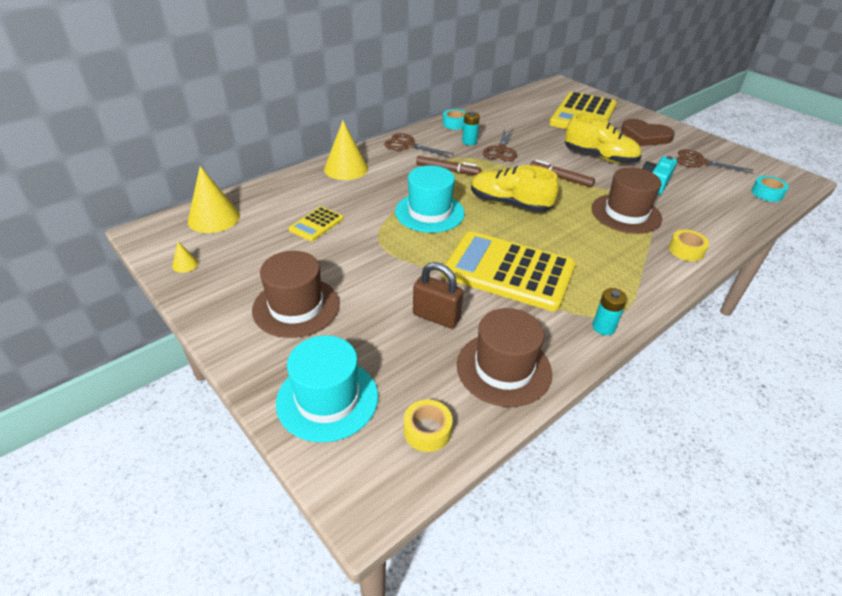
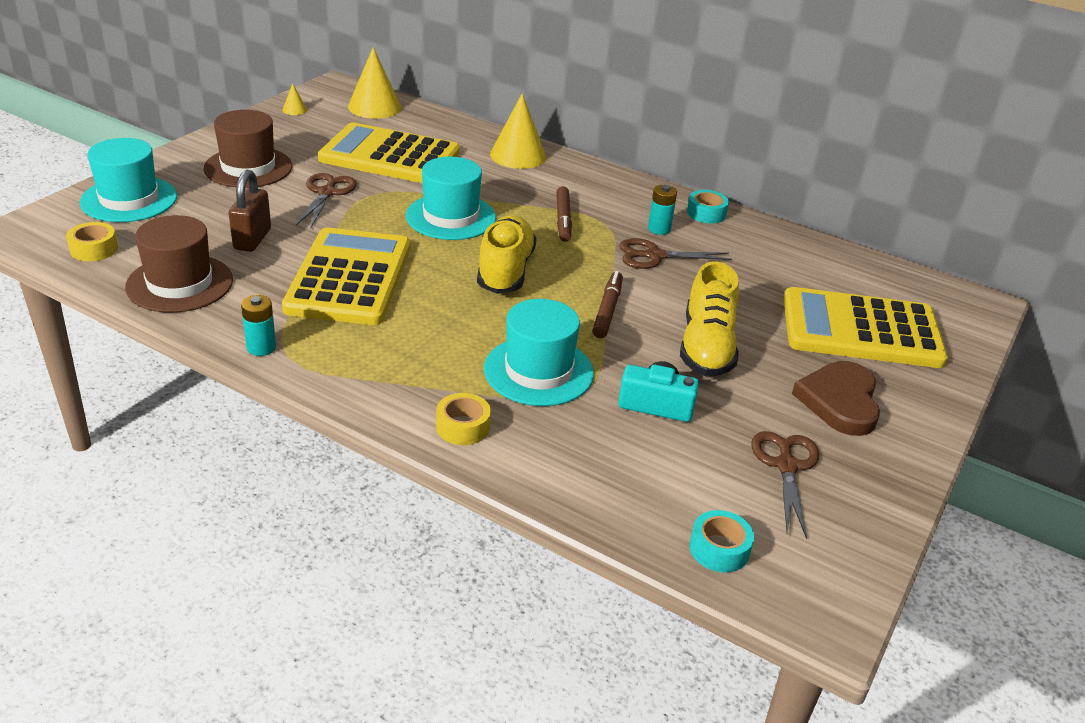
camera: 70 degrees right, 5 degrees down
yellow calculator [289,206,344,241] -> yellow calculator [318,122,460,183], size x2.21
brown scissors [384,133,454,158] -> brown scissors moved to [296,173,357,229]
brown hat [591,167,662,234] -> turquoise hat [484,299,594,406]

